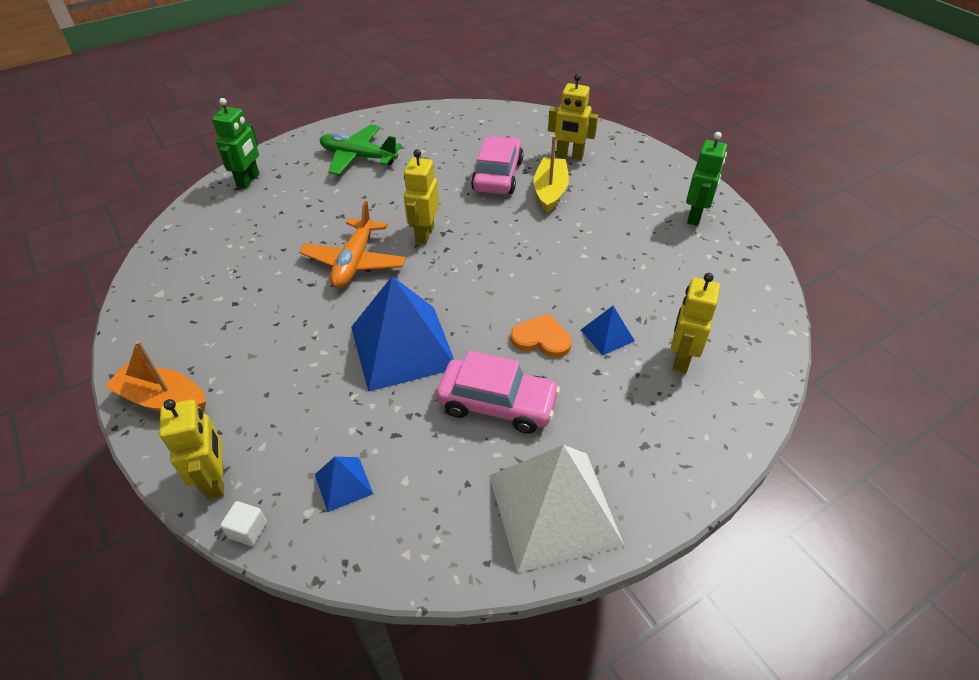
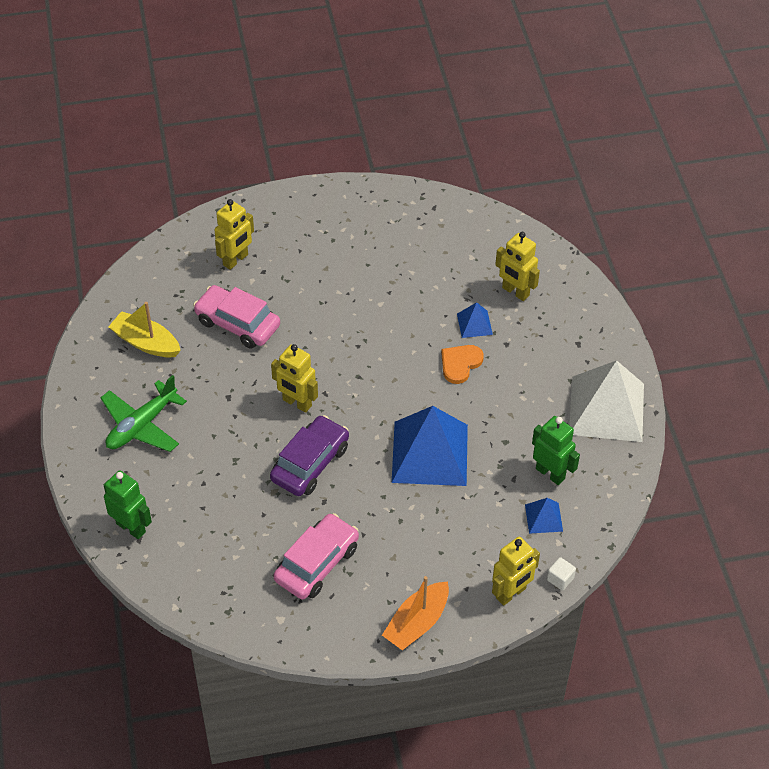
camera: 70 degrees left, 5 degrees up
yellow robot [159,399,224,500] -> yellow robot turned 135 degrees clockwise [492,537,540,606]
orange plane [299,201,406,288] -> purple car [270,415,349,496]
pink car [436,351,560,434] -> pink car moved to [274,513,359,599]
yellow boat [534,135,569,213] -> yellow boat moved to [108,302,181,358]
green robot [686,132,727,226] -> green robot moved to [532,416,580,485]

